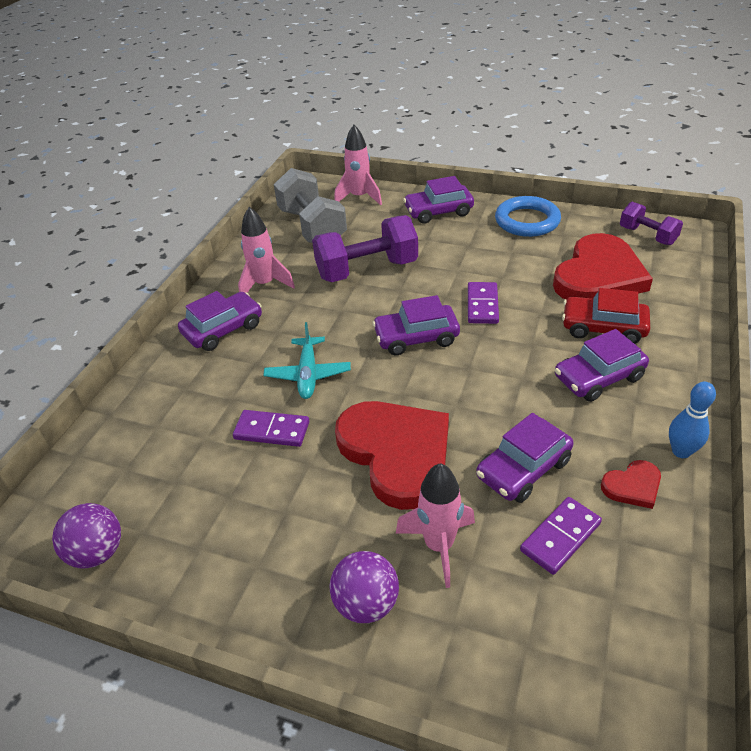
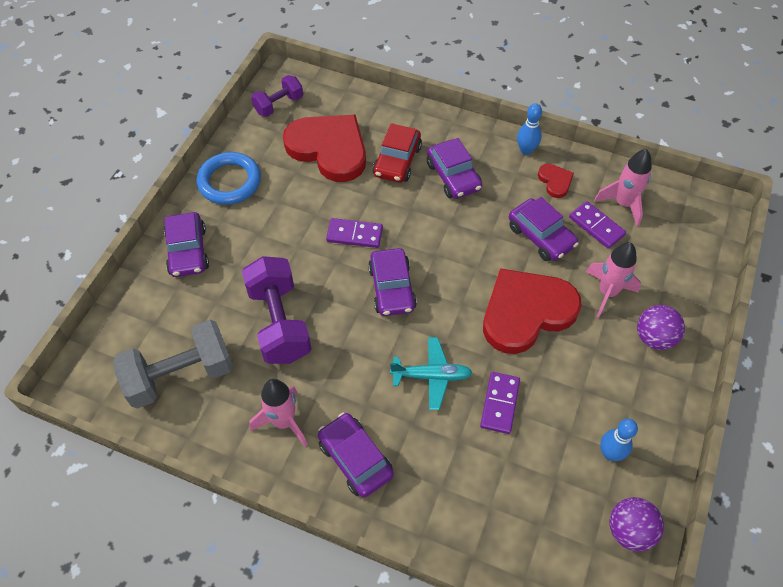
camera: 90 degrees left, 15 degrees up
pink rocket [334,125,382,205] -> pink rocket moved to [594,149,652,227]
none -> blue bowling pin [600,419,638,461]

